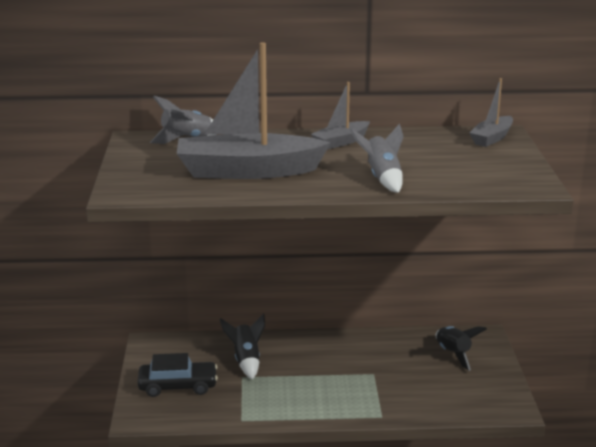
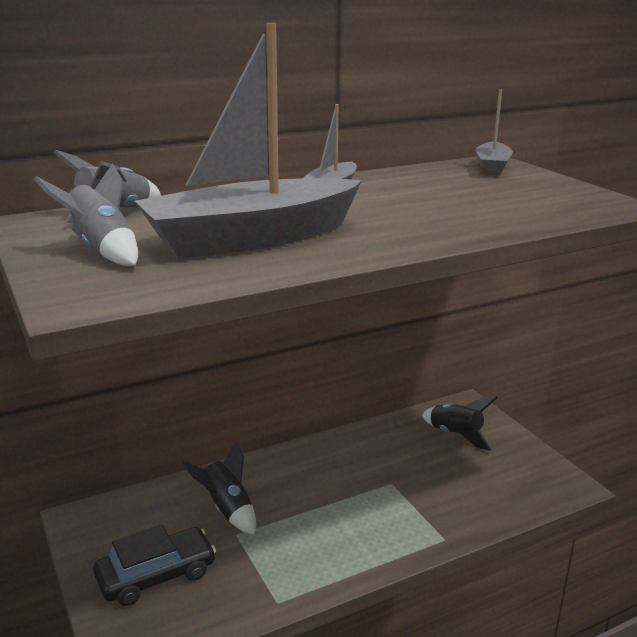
camera: 25 degrees left, 0 degrees up
grey rocket [350,124,404,193] -> grey rocket moved to [34,163,138,266]

